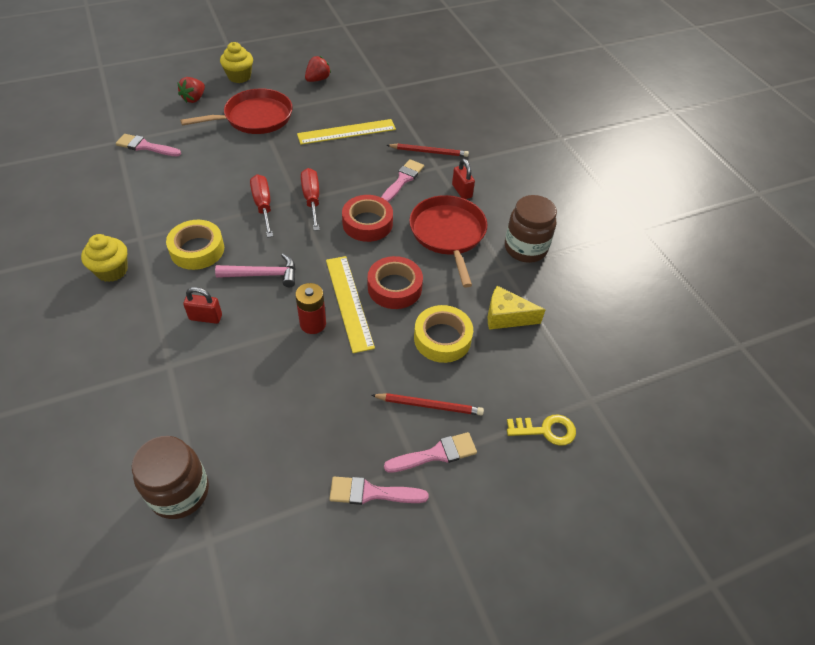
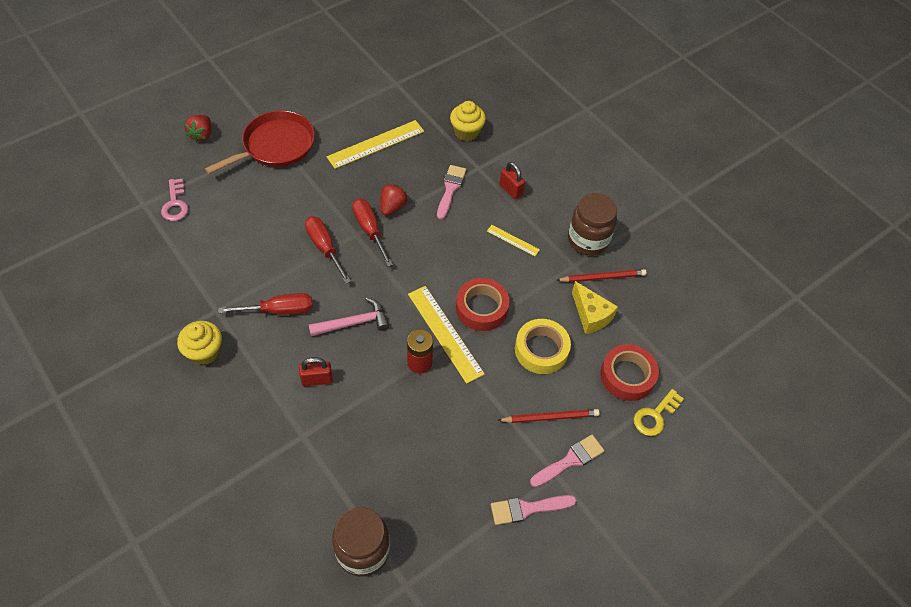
camera: 15 degrees left, 5 degrees up
pink brush [116,134,181,156] -> pink key [161,179,189,221]
yellow tape [166,220,224,270] -> red screwdriver [218,293,312,315]
yellow cupcake [220,42,253,83] -> yellow cupcake moved to [450,101,486,141]
red strawberry [305,56,331,82] -> red strawberry moved to [380,184,408,216]
red tape [342,195,393,242] -> red tape moved to [600,344,659,401]
red pencil [387,144,469,157] -> red pencil moved to [556,269,647,282]
red pan [409,195,487,288] -> yellow ruler [487,225,540,256]
yellow cheese [488,286,545,330] -> yellow cheese turned 120 degrees counterclockwise [572,281,618,334]
yellow key [507,414,576,446] -> yellow key turned 150 degrees clockwise [634,389,684,436]

